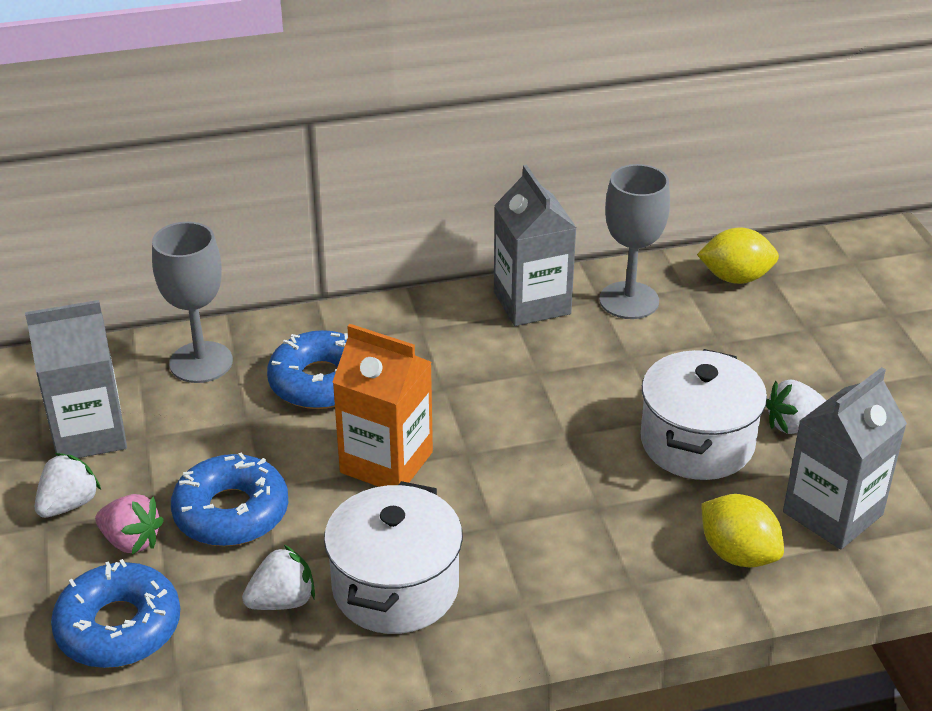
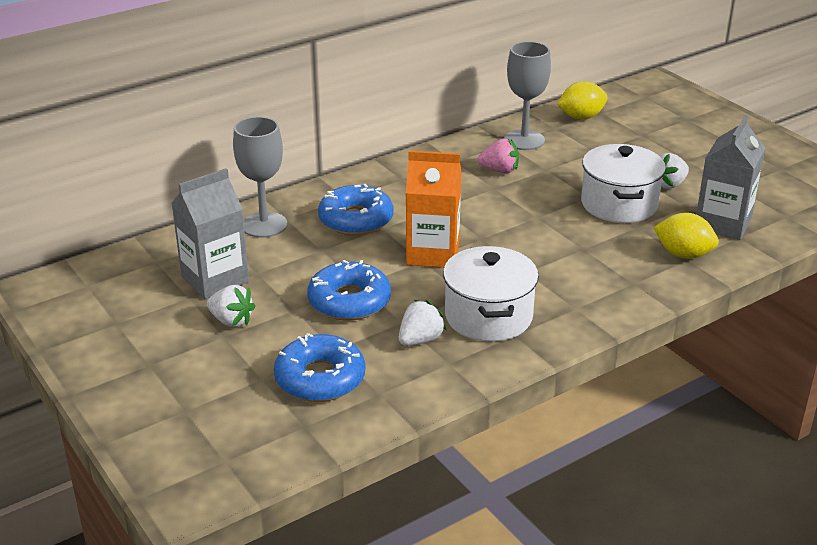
camera: 20 degrees left, 5 degrees down
white strawberry [35,453,101,518] -> white strawberry turned 105 degrees clockwise [207,285,256,327]
pink strawberry [95,494,164,554] -> pink strawberry moved to [478,138,519,173]
grey carton [494,165,577,326] -> none

